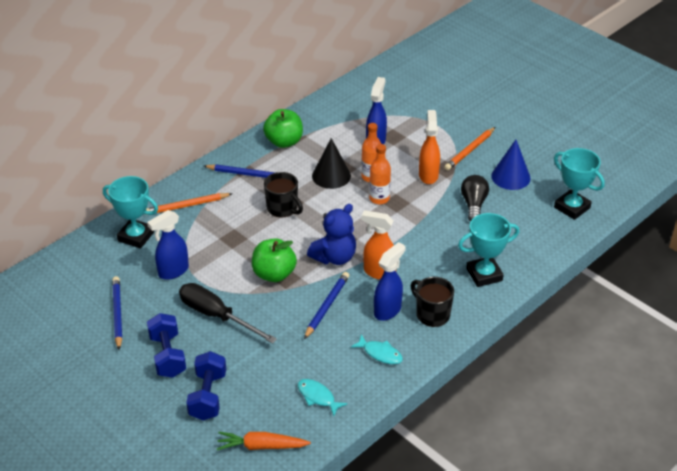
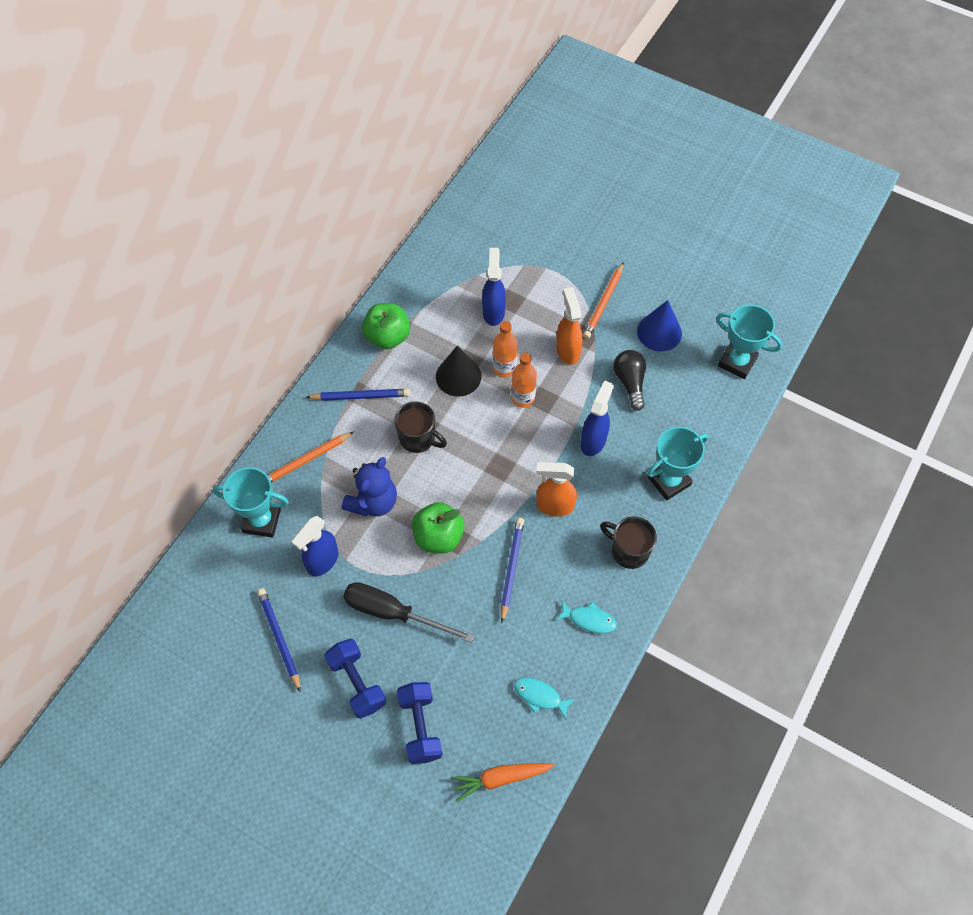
camera: 15 degrees left, 20 degrees up
blue teddy bear [307,204,356,265] -> blue teddy bear moved to [342,457,397,516]
blue spray bottle [374,242,406,321] -> blue spray bottle moved to [581,381,614,456]

